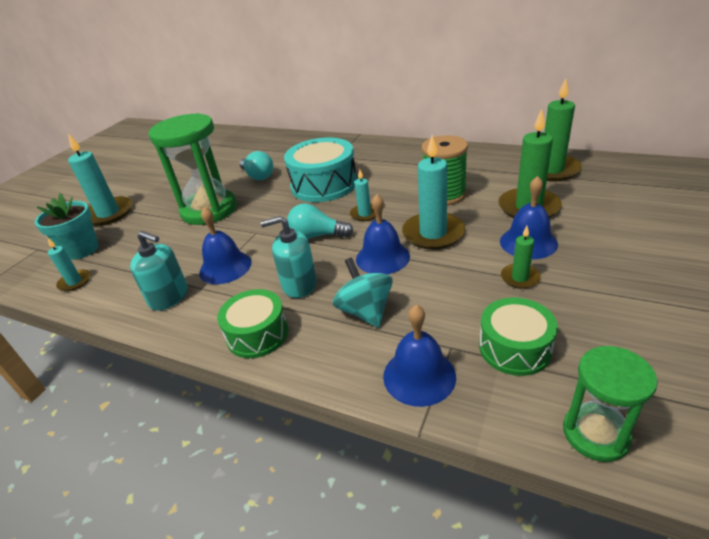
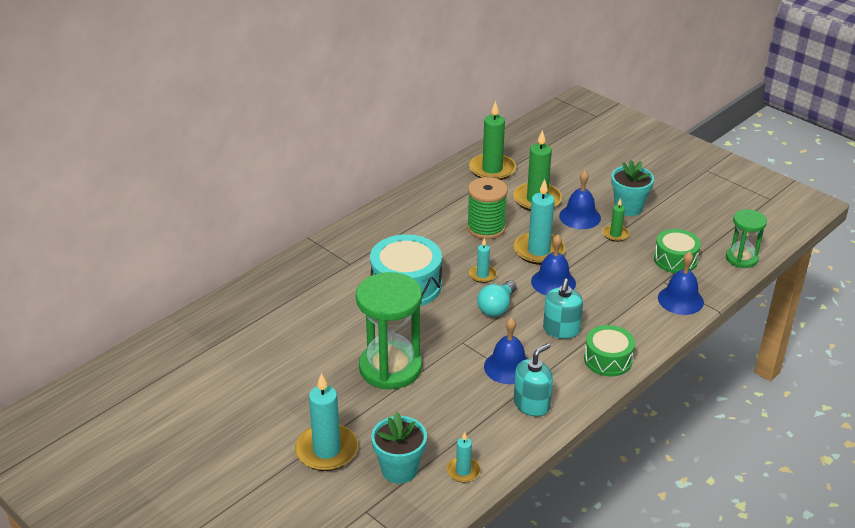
camera: 75 degrees left, 0 degrees up
turquoise light bulb [239,151,273,180] -> none
turquoise spinning top [333,258,393,328] -> none
none -> turquoise flower pot [611,160,654,216]

